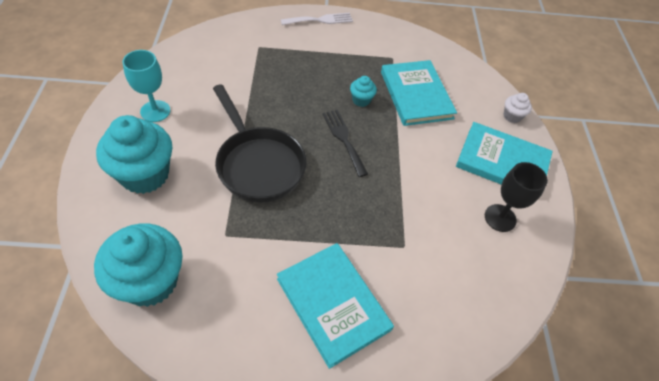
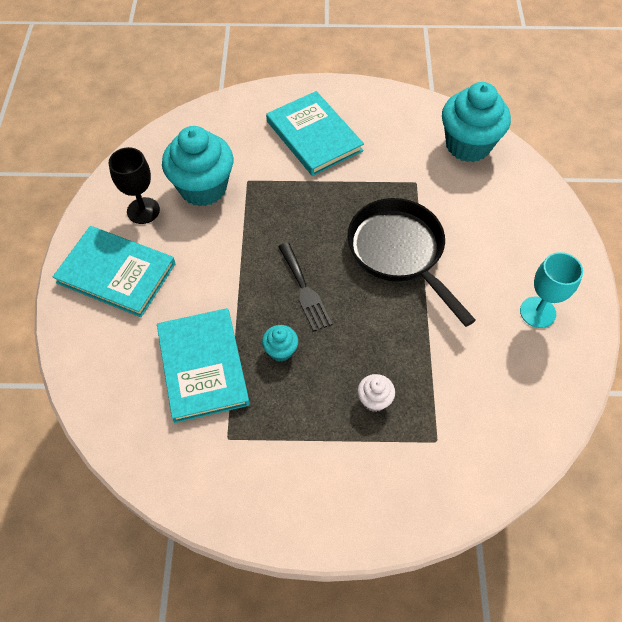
camera: 175 degrees left, 5 degrees up
turquoise cupcake [96,115,173,194] -> turquoise cupcake moved to [162,126,233,206]
white fork [281,13,353,25] -> none
white cupcake [503,93,532,123] -> white cupcake moved to [357,374,395,412]

